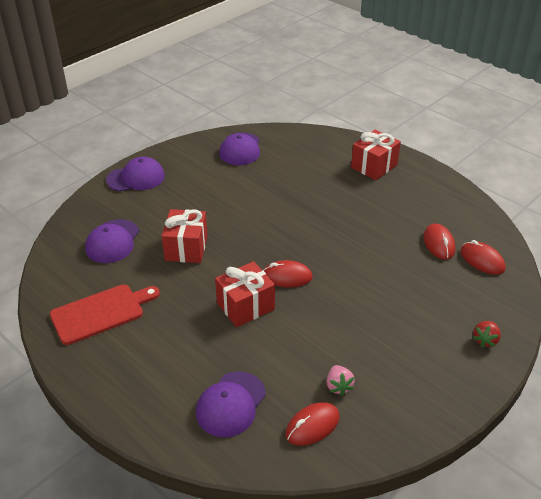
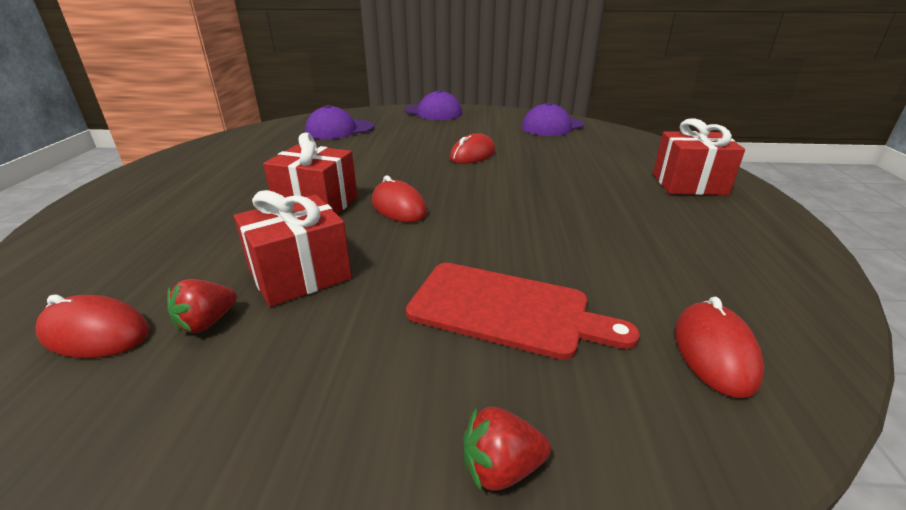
camera: 50 degrees right, 10 degrees down
red cutting board [50,284,160,345] -> red cutting board moved to [406,263,640,360]
red gift [162,209,208,263] -> red gift moved to [234,190,352,307]
purple cap [196,371,266,437] -> none
pink strawberry [326,365,355,396] -> red strawberry [167,279,237,333]
red mouse [423,224,455,260] -> red mouse moved to [450,133,496,164]

